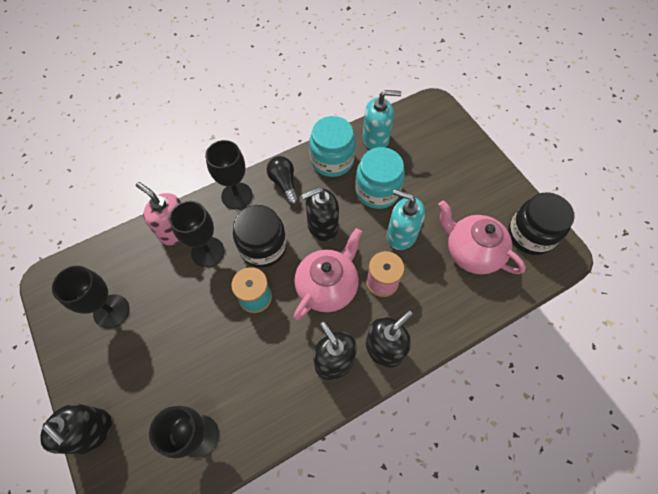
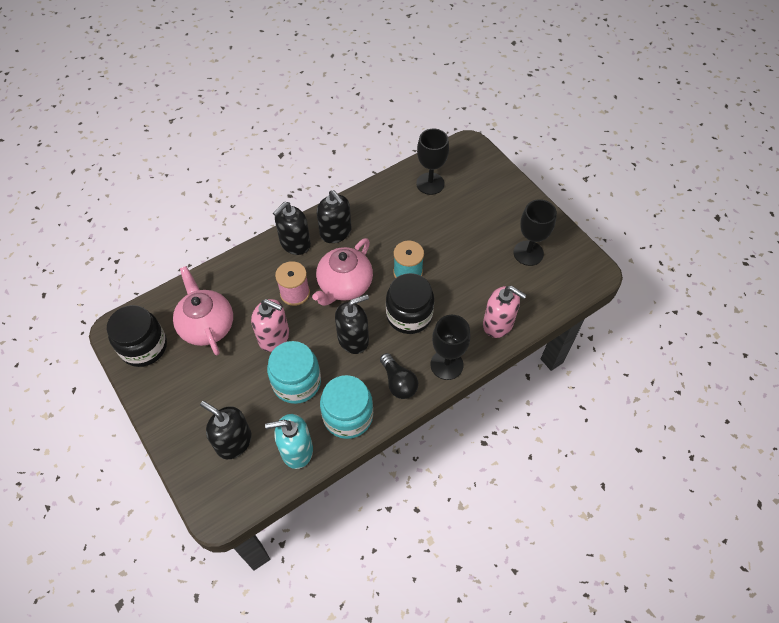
camera: 175 degrees right, 5 degrees down
black soap dispenser [40,404,112,454] -> black soap dispenser moved to [200,401,252,459]
black goblet [169,201,225,267] -> none
turquoise soap dispenser [387,189,425,250] -> pink soap dispenser [251,299,289,352]
pink teapot [438,201,526,274] -> pink teapot turned 150 degrees counterclockwise [173,266,233,355]

